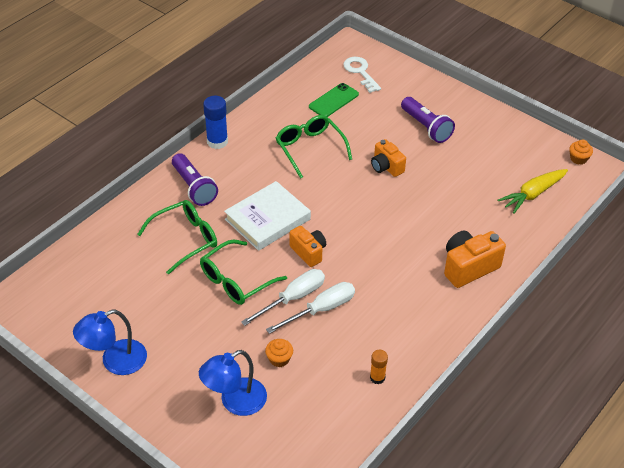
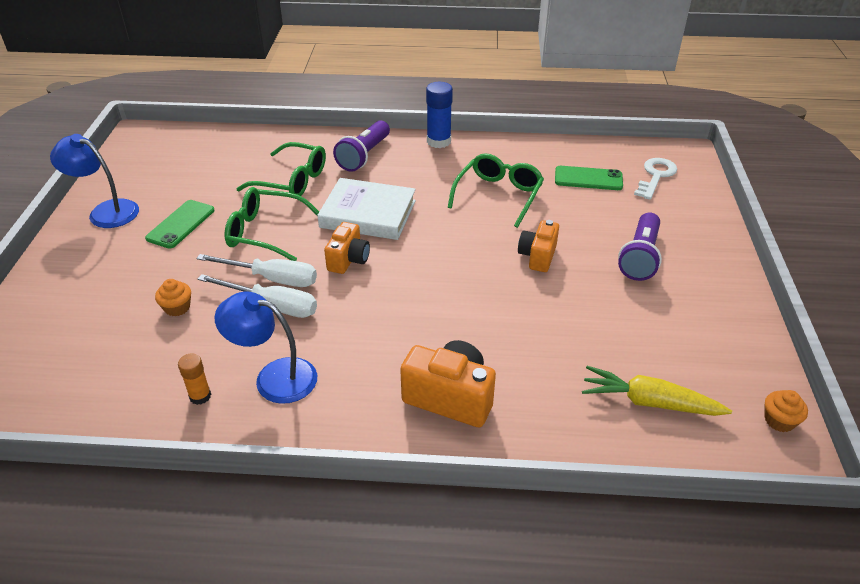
camera: 55 degrees right, 5 degrees down
blue lamp [199,350,267,416] -> blue lamp moved to [214,291,317,404]
none -> green phone [145,200,214,249]

